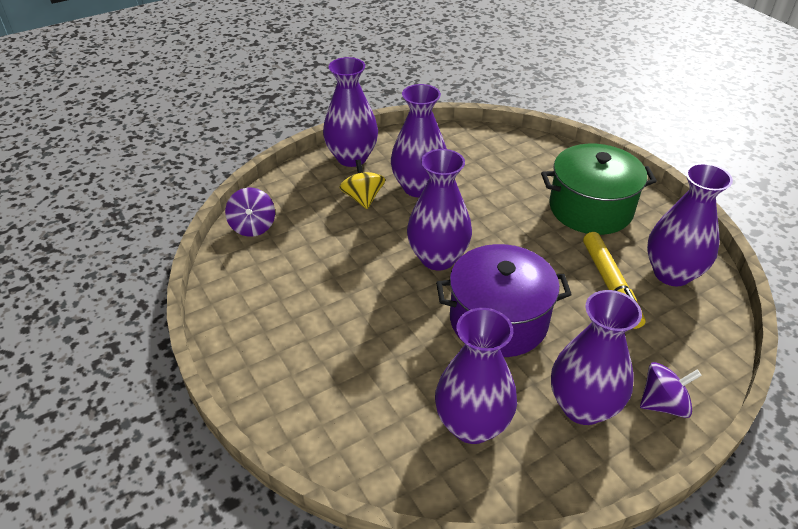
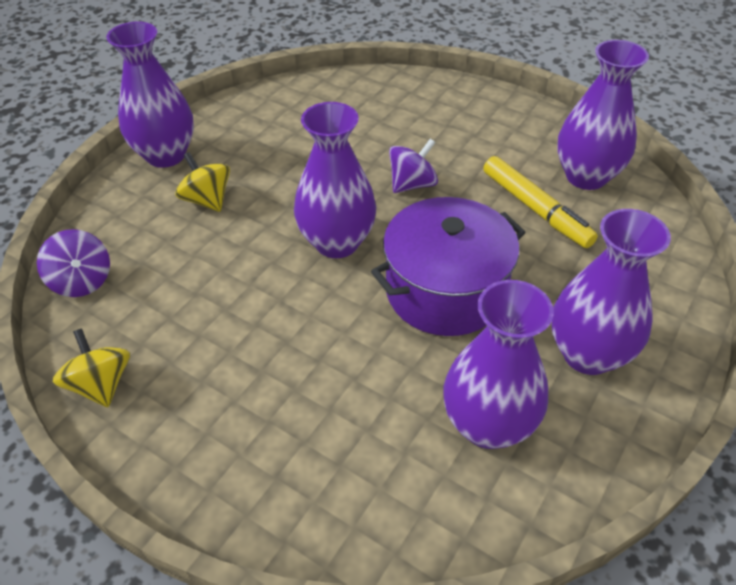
camera: 25 degrees left, 5 degrees up
purple vase [391,84,447,197] -> none
green pot [541,144,657,235] -> none
purple spinning top [640,362,702,418] -> purple spinning top moved to [389,139,438,193]
none -> yellow spinning top [53,328,130,407]

